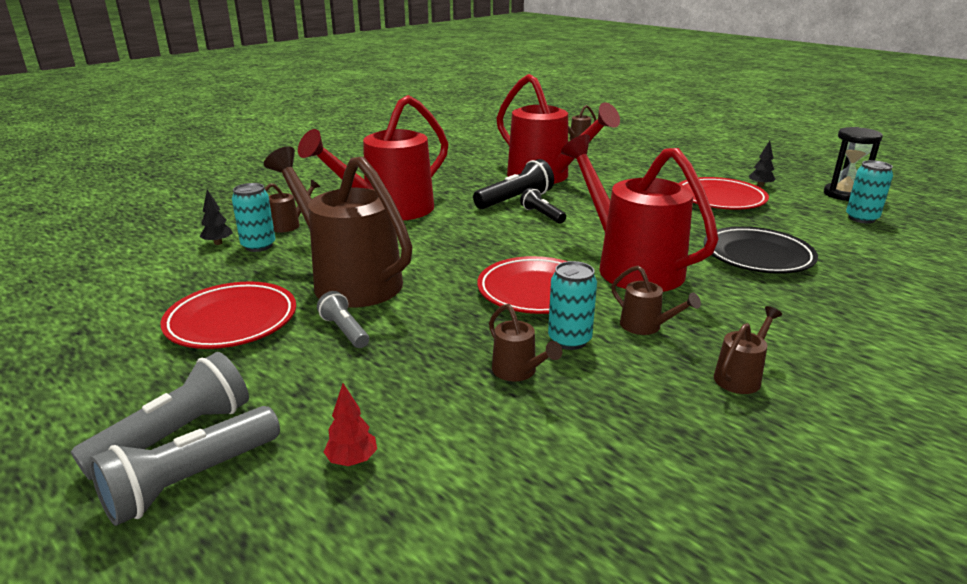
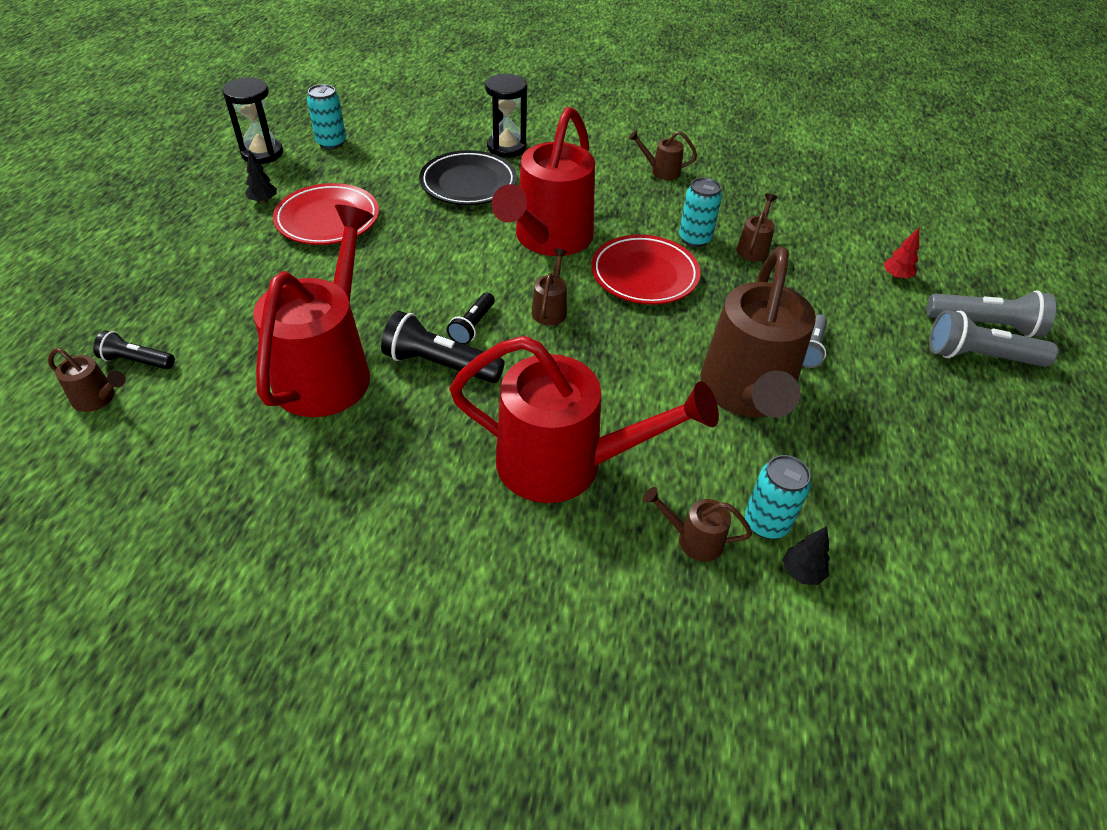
camera: 125 degrees left, 20 degrees up
red plate [161,282,296,349] -> none
brown watering can [611,265,701,335] -> brown watering can moved to [532,248,567,326]
none -> black flashlight [93,331,175,369]
none -> black hourglass [485,74,527,158]

